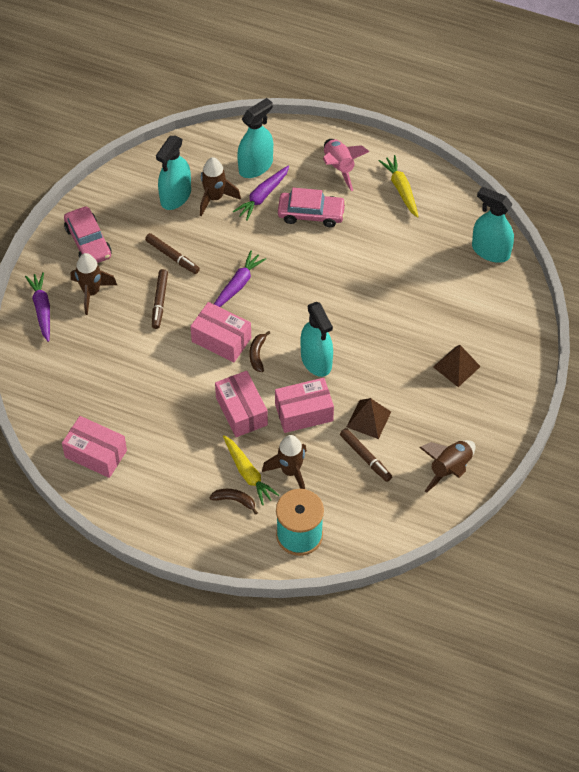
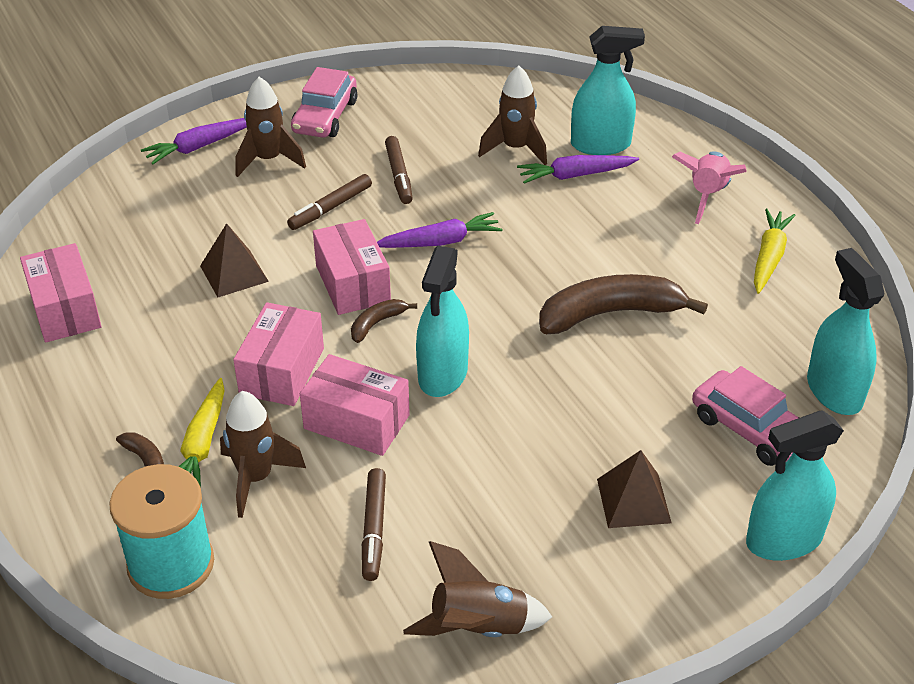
camera: 40 degrees right, 15 degrees down
purple carrot [25,272,50,342] -> purple carrot turned 150 degrees counterclockwise [141,118,247,165]
turquoise spray bottle [156,136,191,210] -> turquoise spray bottle moved to [746,410,844,561]
pink car [278,188,346,227] -> pink car moved to [692,366,799,466]
brown pyramid [347,398,391,439] -> brown pyramid moved to [200,223,269,297]
none -> brown banana [539,274,708,334]

